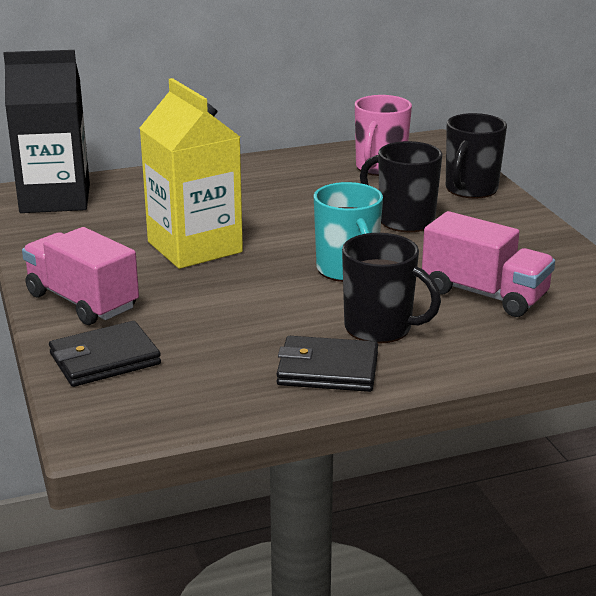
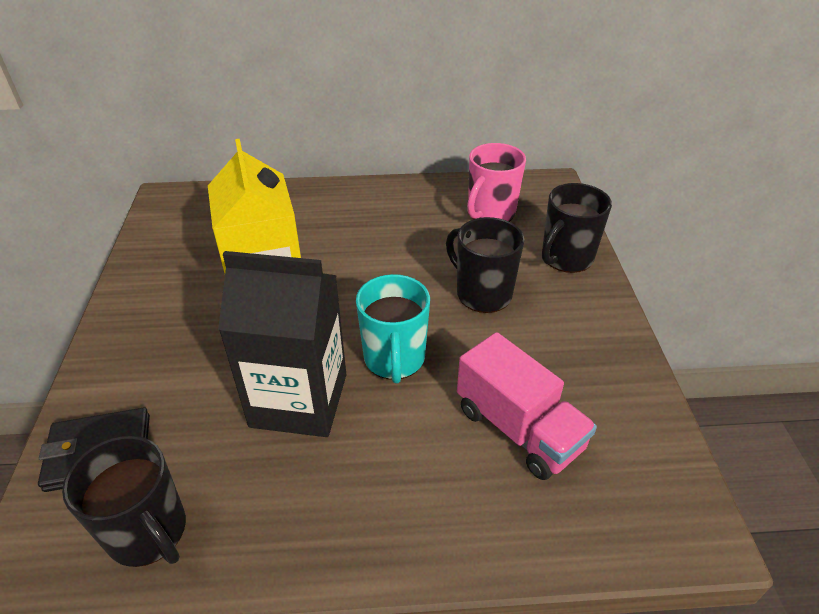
camera: 15 degrees right, 15 degrees up
black carton [3,50,90,213] -> black carton moved to [218,251,346,437]
pink truck [22,227,139,325] -> none
black wallet [276,336,378,392] -> none
black mug [342,233,441,344] -> black mug moved to [62,435,186,567]

